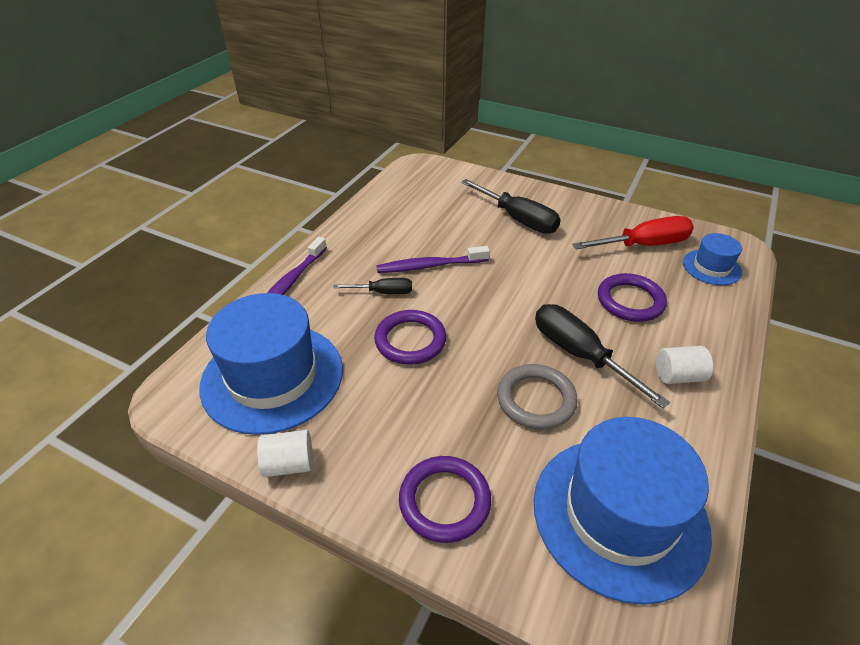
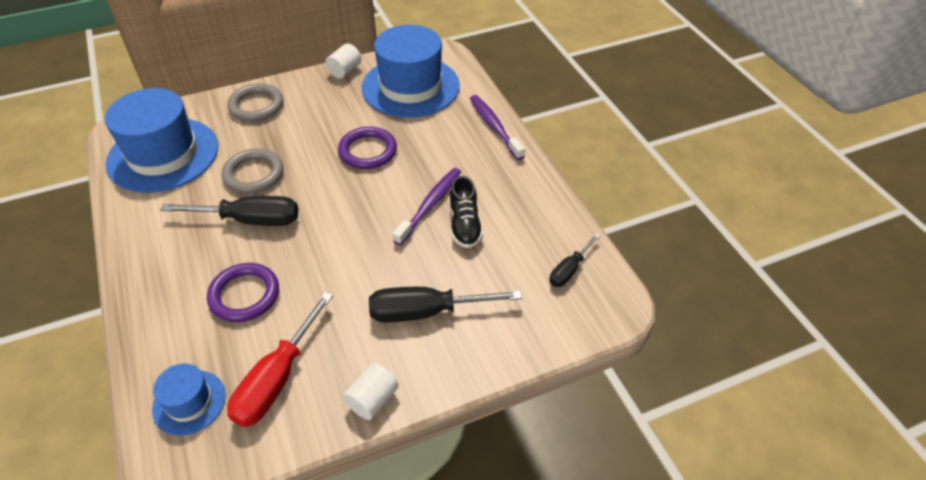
camera: 130 degrees right, 5 degrees up
black screwdriver [333,278,412,294] -> black screwdriver moved to [549,233,600,287]
purple ring [399,456,491,543] -> grey ring [227,83,283,121]
white cylinder [656,346,713,384] -> white cylinder moved to [343,363,398,420]
none -> black shoe [449,176,483,248]

